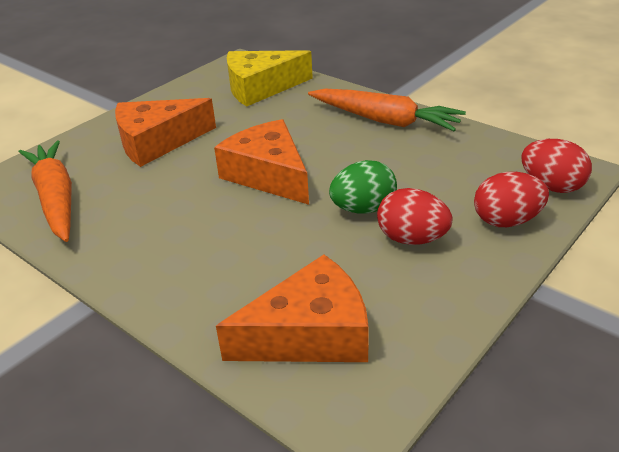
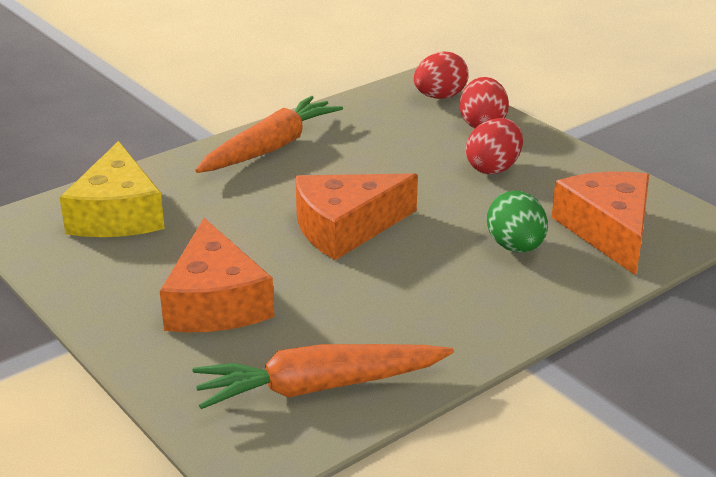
camera: 80 degrees left, 5 degrees down
green egg [329,160,397,214] -> green egg moved to [487,191,548,253]

